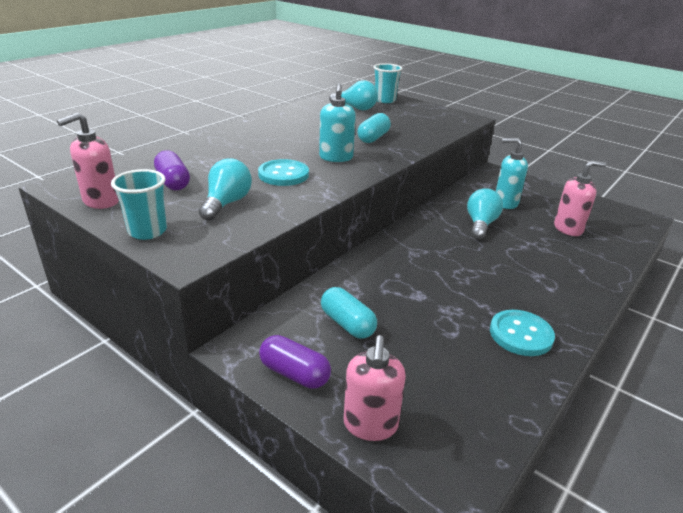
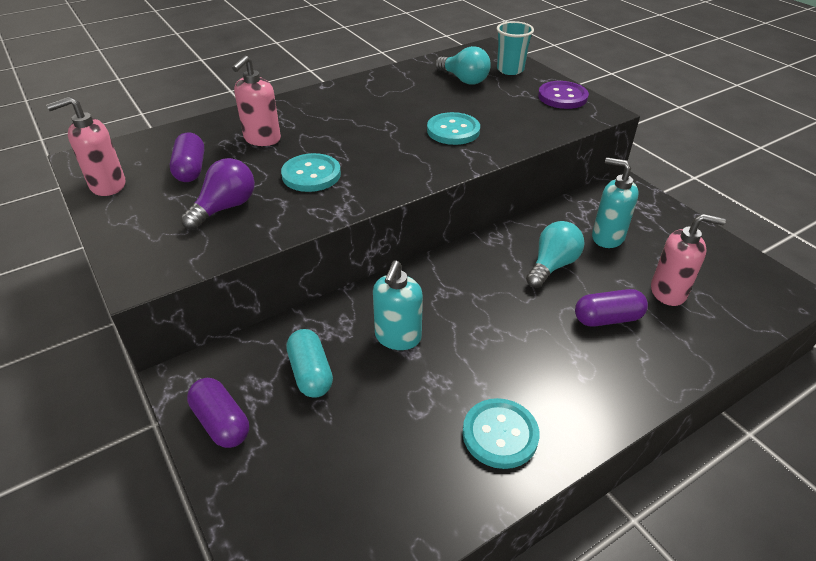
camera: 20 degrees right, 10 degrees up
turquoise cup [111,169,167,240] -> none
turquoise light bulb [199,158,252,221] -> purple light bulb [181,158,255,230]
turquoise soap dispenser [319,83,356,162] -> turquoise soap dispenser moved to [373,261,423,350]
pink soap dispenser [344,335,406,441] -> pink soap dispenser moved to [232,55,281,146]
turquoise capsule [357,113,391,143] -> turquoise button [427,112,480,145]
none -> purple button [538,81,589,109]
none -> purple capsule [575,289,648,326]

